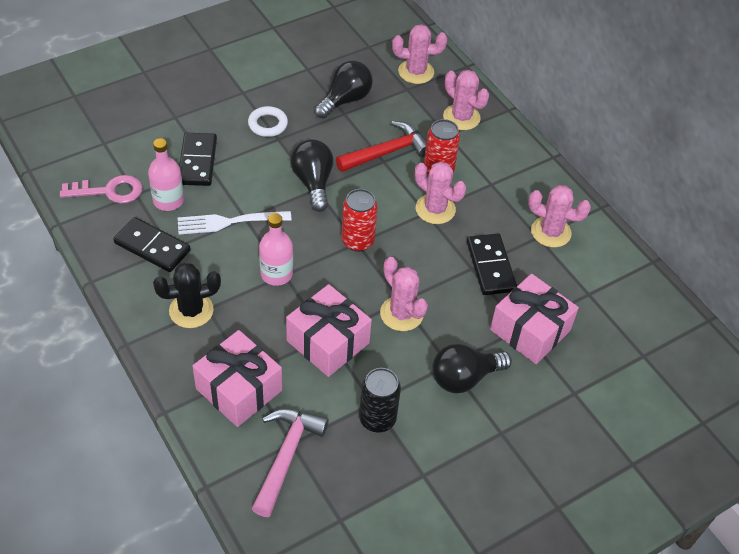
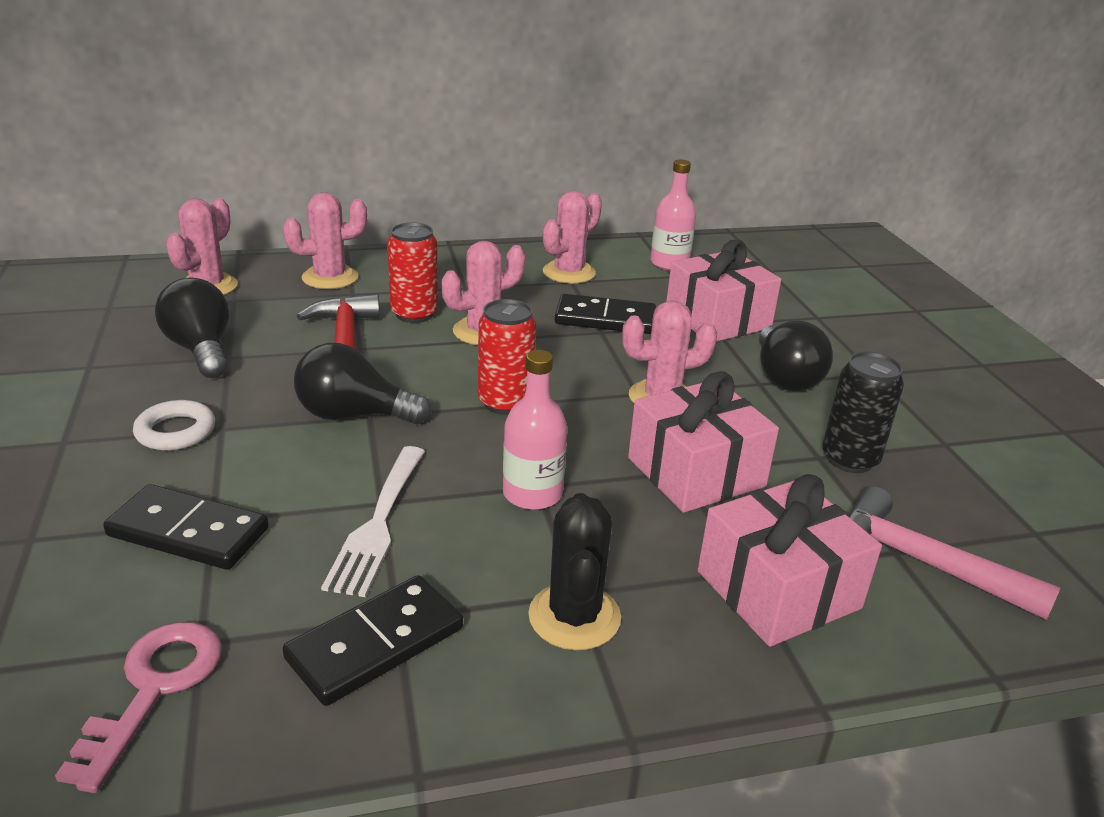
camera: 70 degrees left, 20 degrees down
pink bottle [148,138,184,211] -> pink bottle moved to [650,160,696,270]

